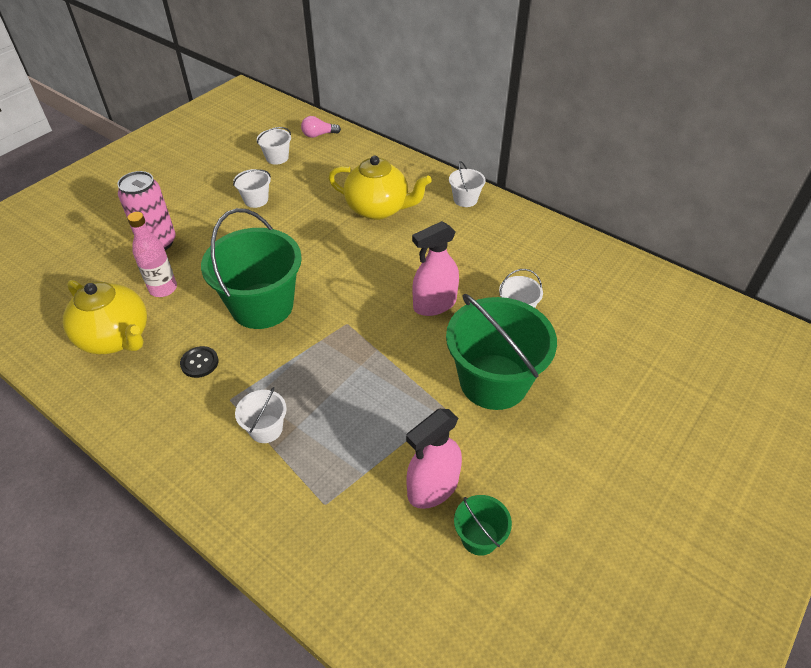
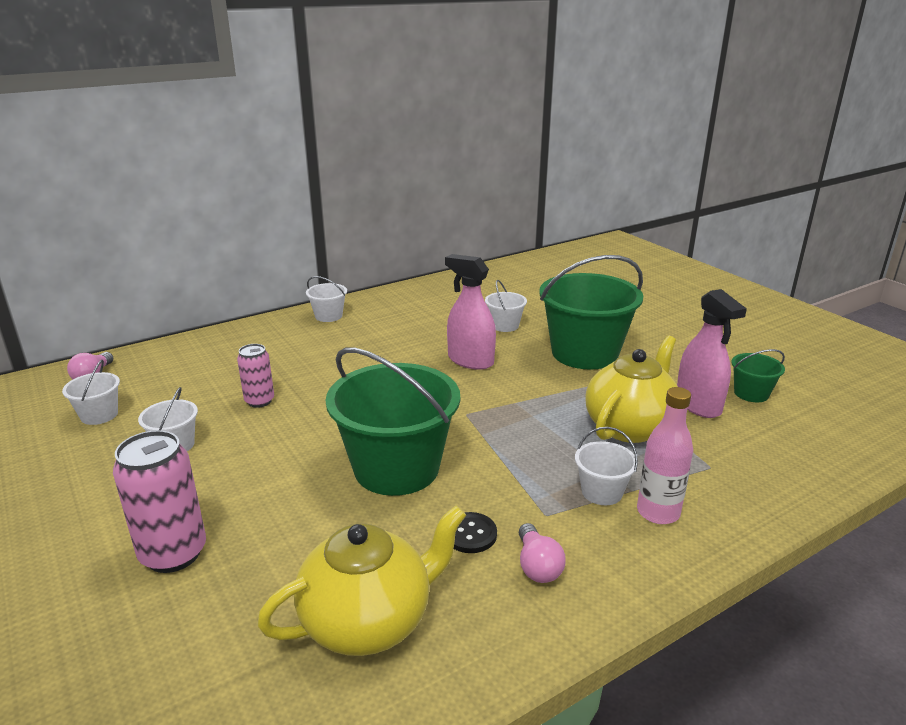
camera: 70 degrees left, 20 degrees down
pink bottle [127,212,177,297] -> pink bottle moved to [637,387,693,524]
yellow teapot [329,156,432,220] -> yellow teapot moved to [585,336,678,443]
pink spray bottle [412,221,459,316] -> pink spray bottle turned 135 degrees clockwise [445,254,496,370]
none -> pink can [237,344,274,408]
none -> pink light bulb [519,523,566,583]

